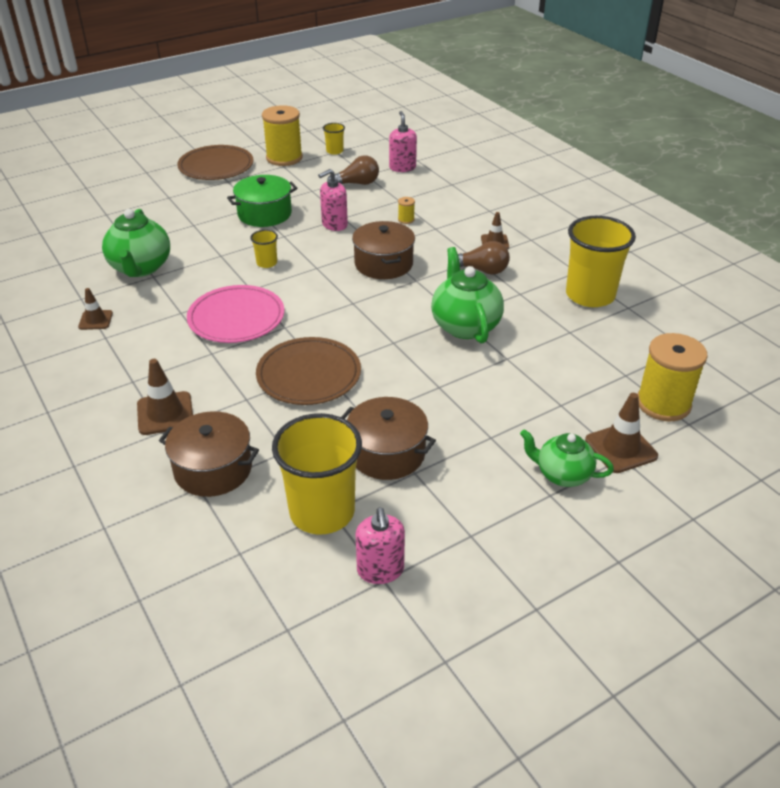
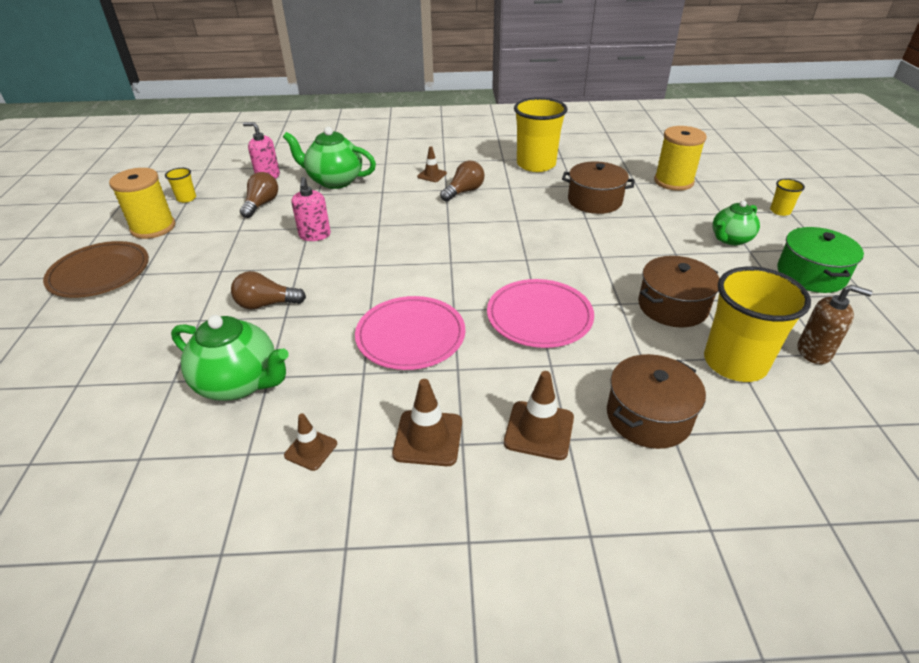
camera: 60 degrees left, 0 degrees up
green pot [227,175,297,227] -> green pot moved to [777,227,864,293]
yellow cup [250,230,278,268] -> yellow cup moved to [770,179,805,216]
brown plate [256,337,361,405] -> pink plate [487,279,594,348]
brown pot [352,221,415,279] -> brown pot moved to [562,161,635,214]
pink soap dispenser [356,507,405,584] -> brown soap dispenser [798,285,873,364]
yellow spool [398,197,415,224] -> none
green teapot [431,247,504,344] -> green teapot moved to [283,127,376,189]
brown traffic cone [585,393,658,473] -> brown traffic cone moved to [392,379,462,466]
none -> brown light bulb [231,271,306,309]

